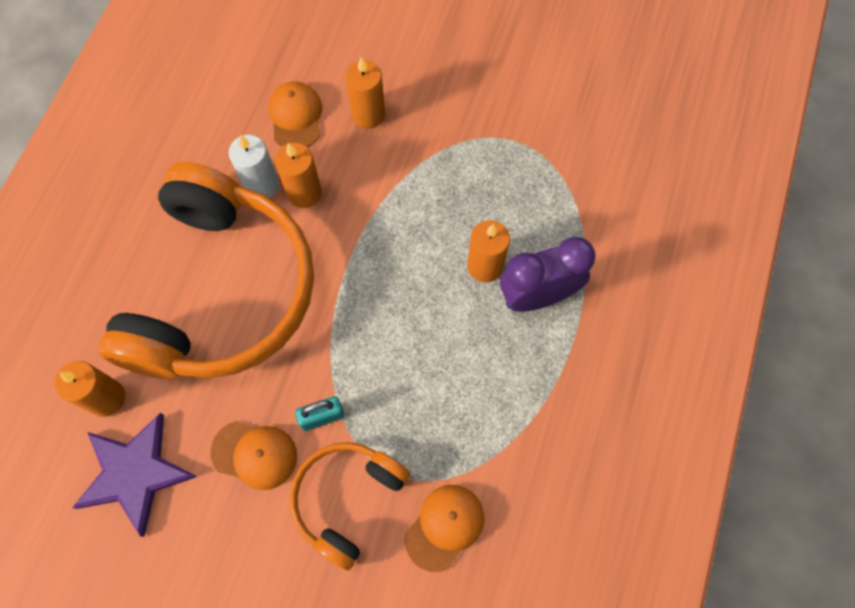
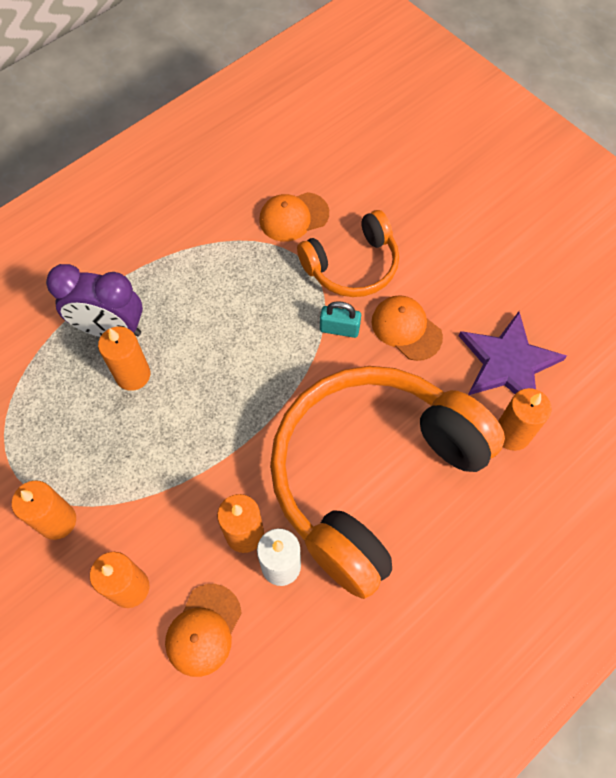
camera: 150 degrees left, 5 degrees down
none -> orange candle [12,480,76,540]

